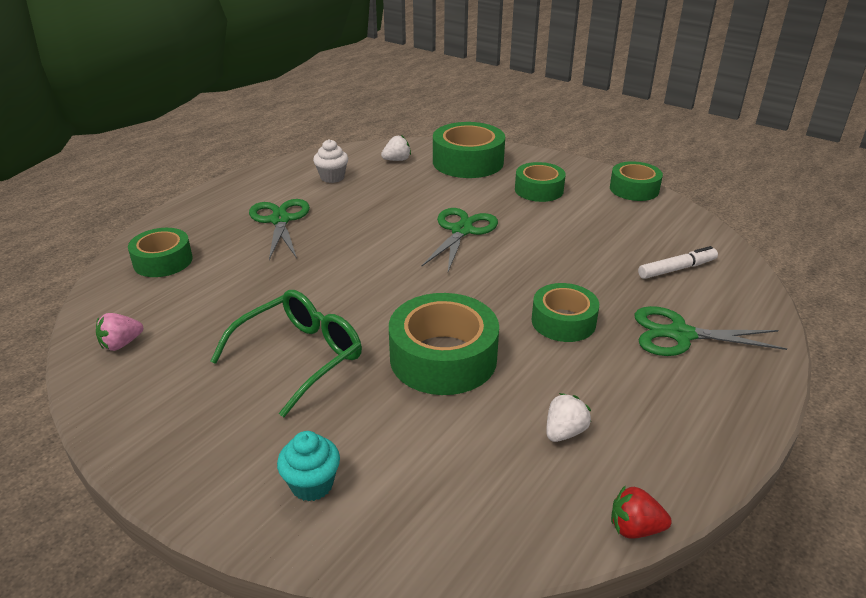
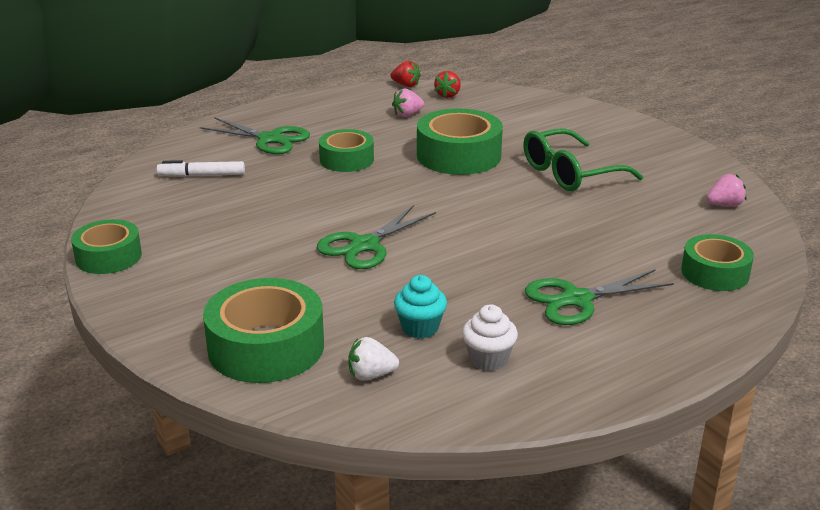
camera: 160 degrees left, 5 degrees down
green scissors [249,199,310,260] -> green scissors turned 60 degrees clockwise [525,269,674,325]
turquoise cupcake [277,431,340,502] -> turquoise cupcake moved to [394,275,447,339]
green tape [515,162,566,202] -> none
white strawberry [546,393,591,442] -> pink strawberry [392,89,424,117]
none -> red strawberry [434,71,461,98]

